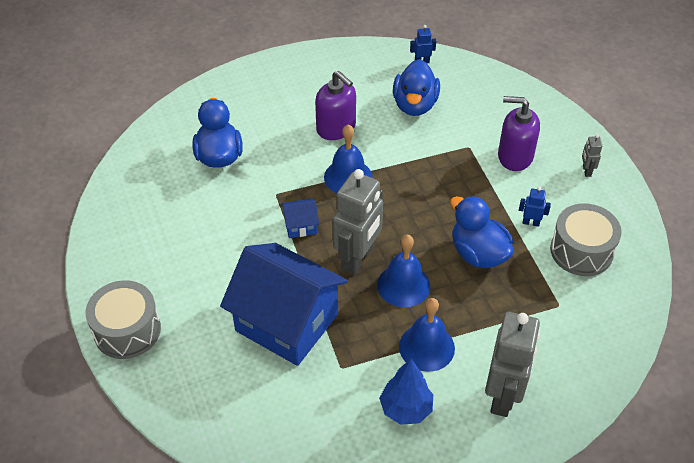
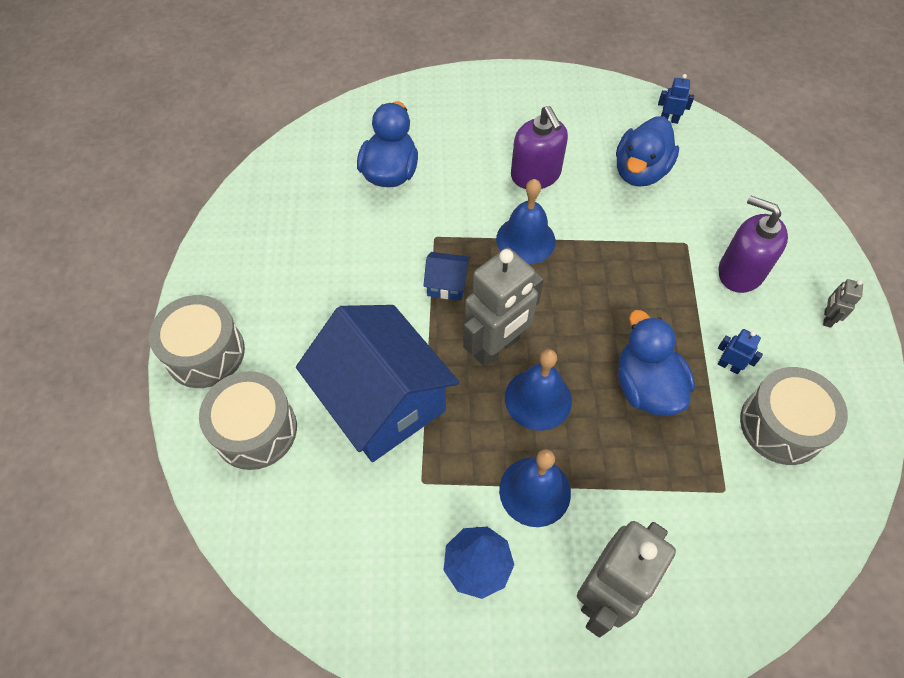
camera: 20 degrees right, 10 degrees up
none -> grey drum [199,371,297,470]

